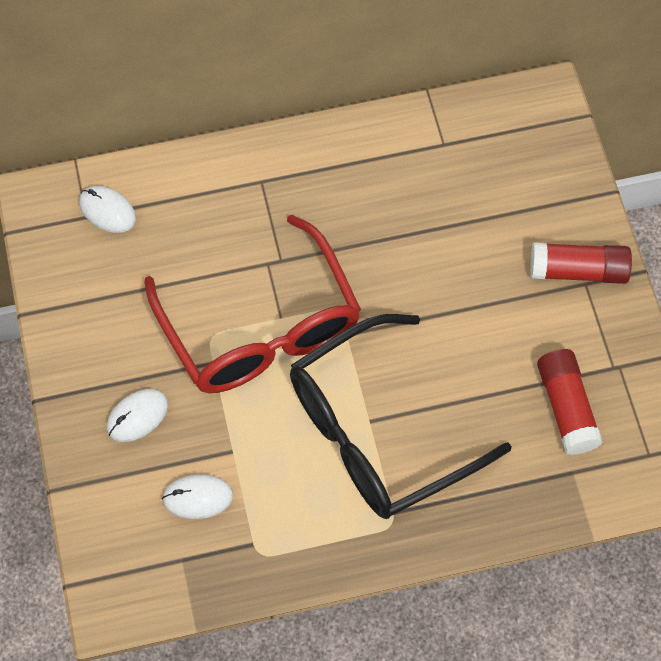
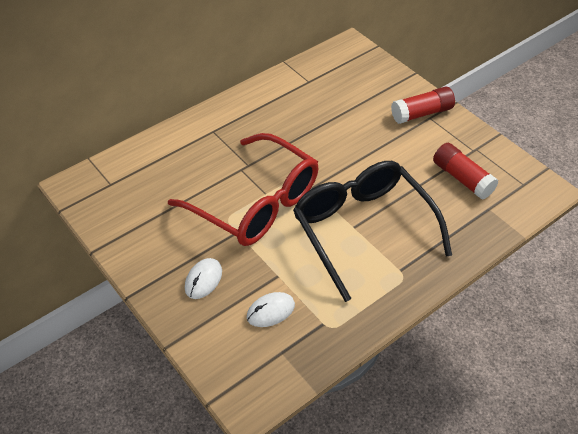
camera: 25 degrees left, 15 degrees down
white mouse [79,186,136,233] -> none
black glasses [290,314,512,519] -> black glasses turned 120 degrees clockwise [293,161,452,302]

